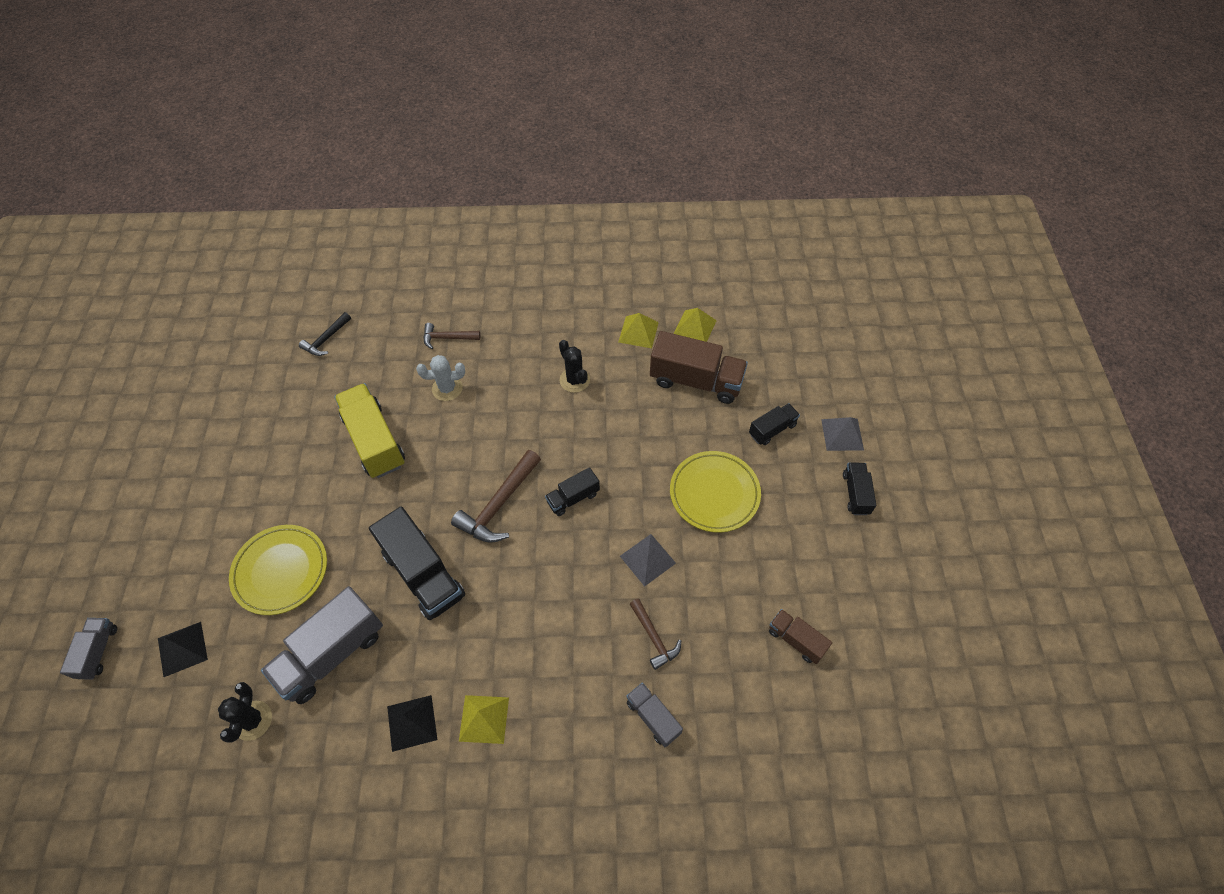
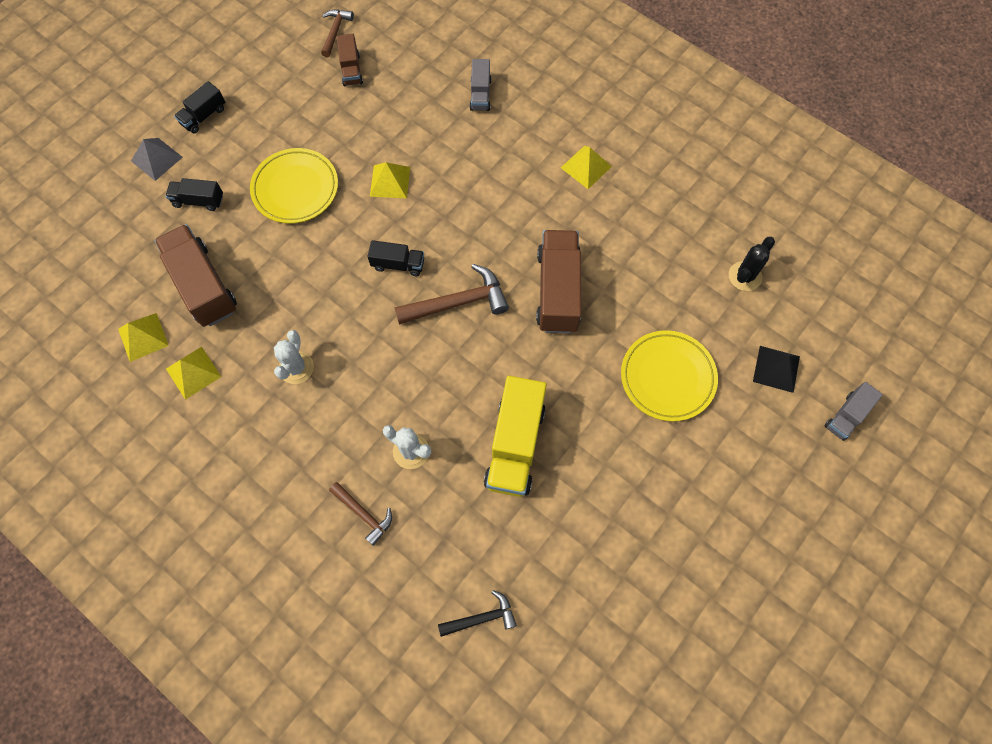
camera: 140 degrees left, 10 degrees up
grey truck [261,586,383,704] -> none
black truck [369,506,465,620] -> brown truck [536,230,581,333]
black pyramid [387,695,437,752] -> none
black cactus [559,340,590,393] -> white cactus [274,330,314,384]
grey pyramid [620,534,676,586] -> yellow pyramid [370,162,410,198]
brown hammer [630,598,681,670] -> brown hammer moved to [321,10,354,58]

